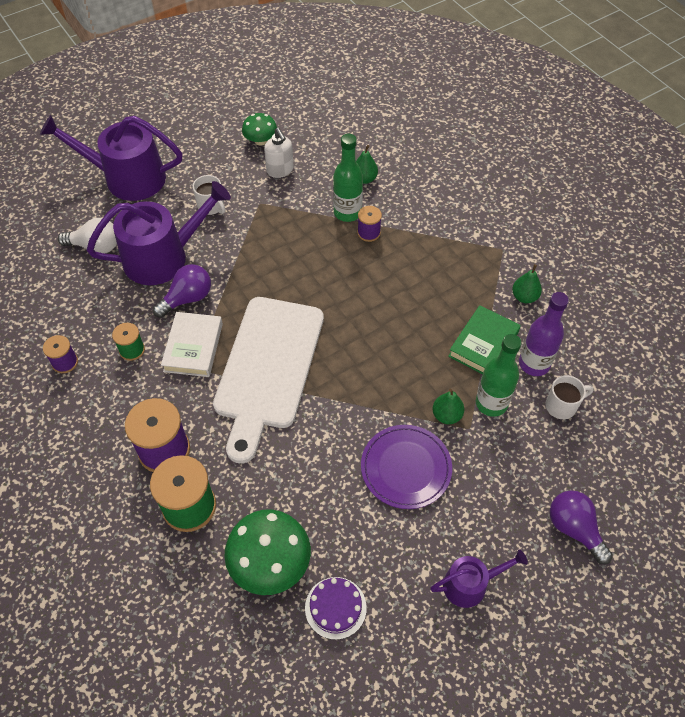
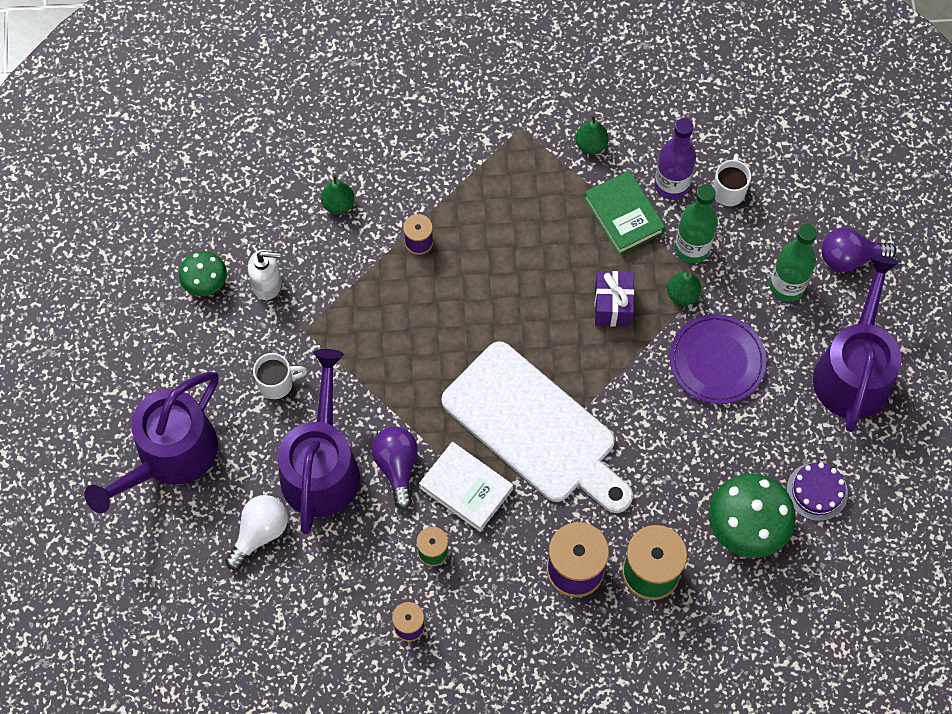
camera: 60 degrees left, 10 degrees up
green bottle [333,134,363,222] -> green bottle moved to [770,224,817,301]
purple watering can [430,549,528,608] -> purple watering can [813,255,901,432], size x1.87
none -> purple gift [594,271,634,327]

